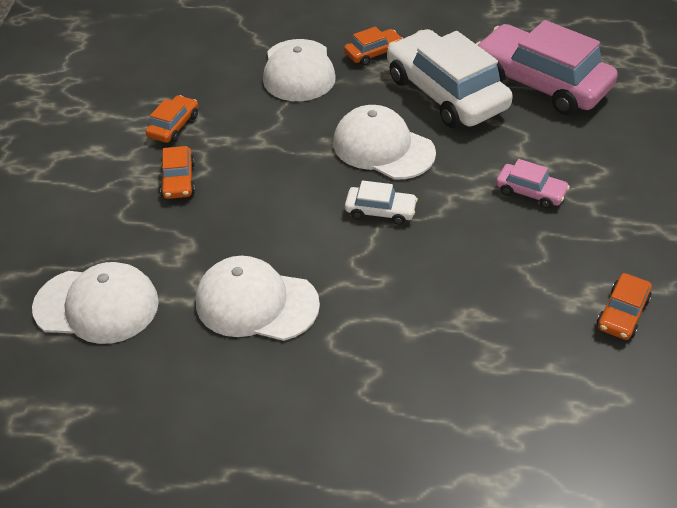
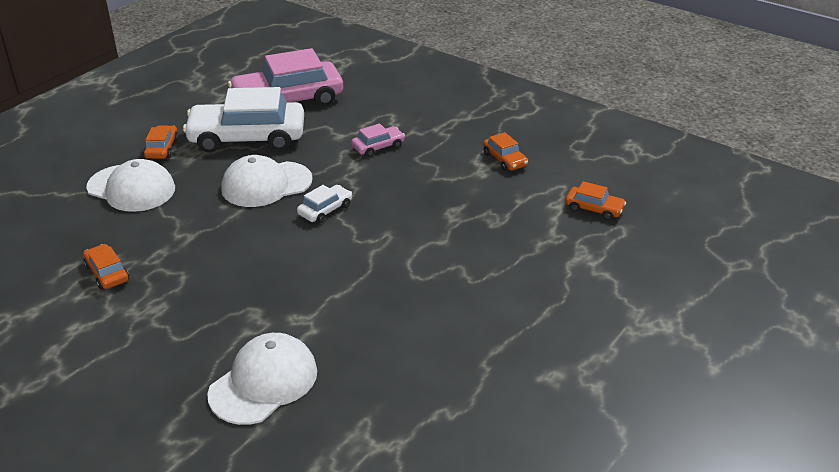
camera: 60 degrees left, 10 degrees down
orange car [160,146,195,199] -> orange car moved to [565,181,626,220]
white cap [196,256,320,341] -> none

